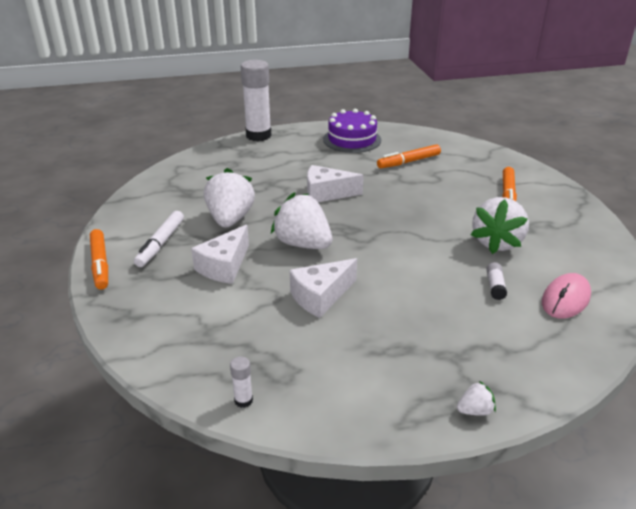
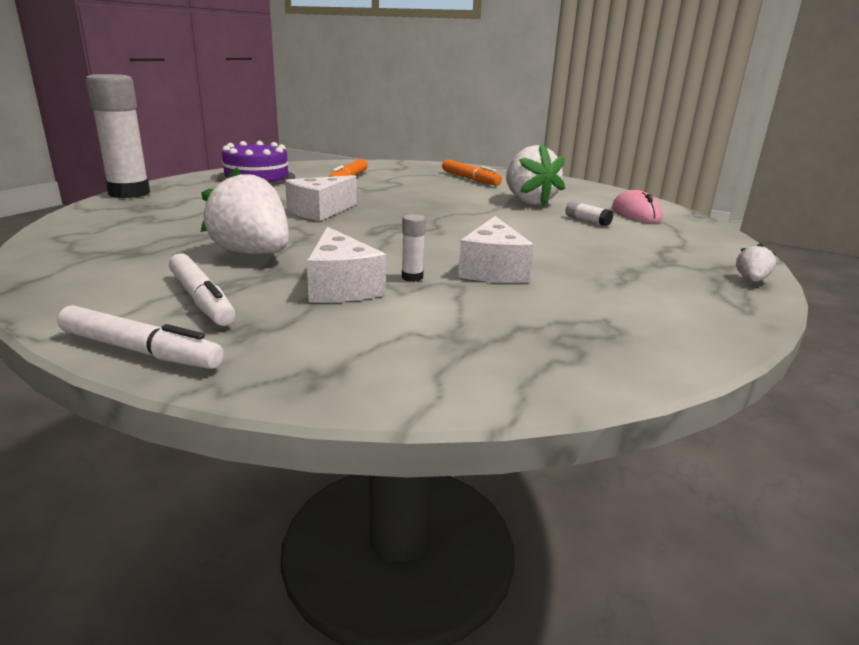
camera: 50 degrees left, 10 degrees down
orange marker [90,229,108,290] -> white marker [57,305,224,369]
white glue stick [230,356,253,408] -> white glue stick moved to [402,214,426,282]
white strawberry [271,192,332,249] -> none

